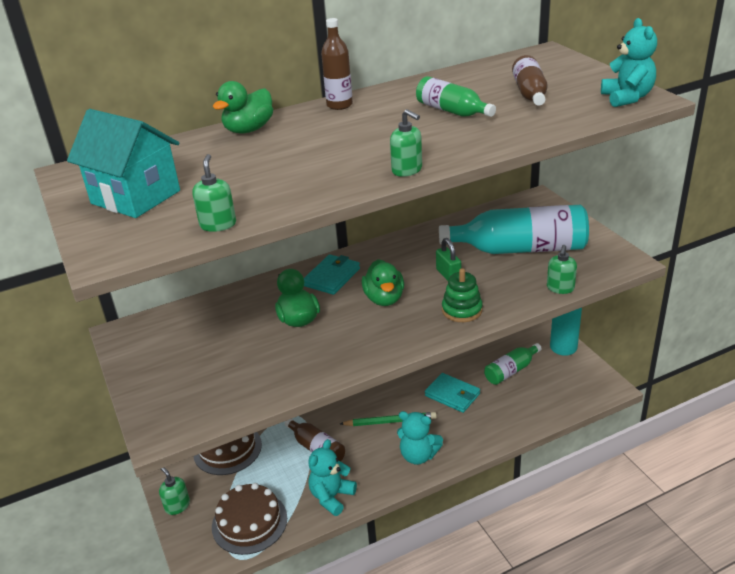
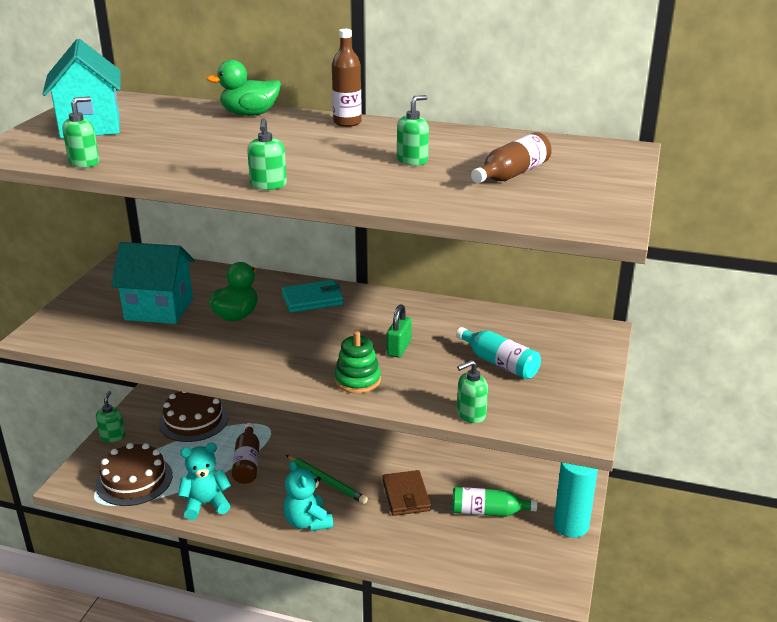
camera: 40 degrees right, 5 degrees down
green duck [362,259,404,306] -> none
green bottle [416,76,496,117] -> green soap dispenser [397,95,429,166]
turquoise wallet [425,373,480,413] -> brown wallet [382,470,431,516]
turquoise bottle [439,205,589,254] -> turquoise bottle [456,327,541,379], size x0.53
turquoise teddy bear [601,18,657,107] -> none
none -> turquoise house [111,242,194,324]

